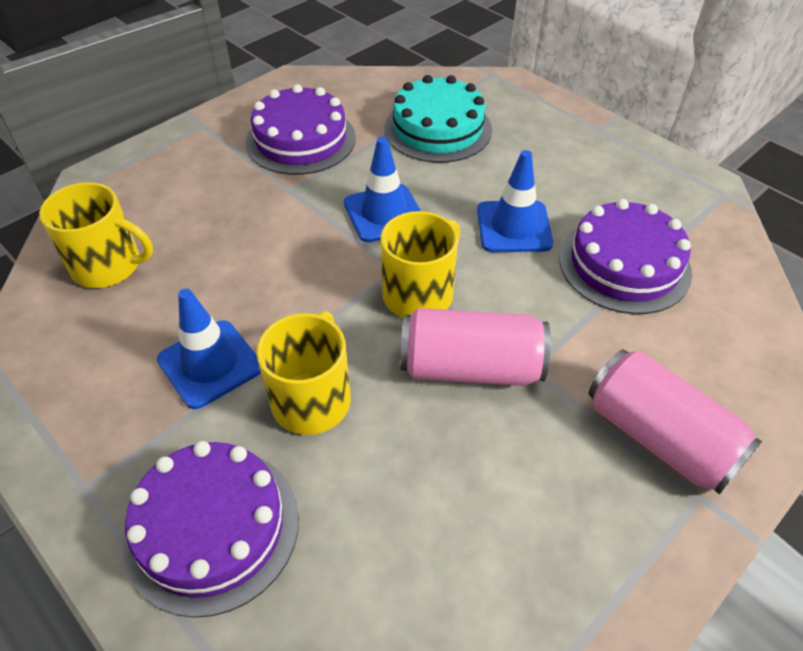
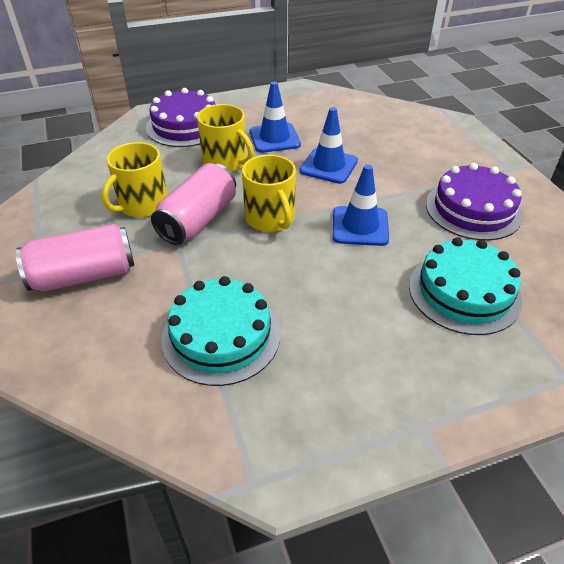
camera: 115 degrees right, 5 degrees down
yellow mug [39,182,153,288] -> yellow mug moved to [102,142,167,218]
blue traffic cone [477,150,553,252] -> blue traffic cone moved to [300,107,358,184]
purple cake [559,199,692,314] -> turquoise cake [161,276,280,386]

